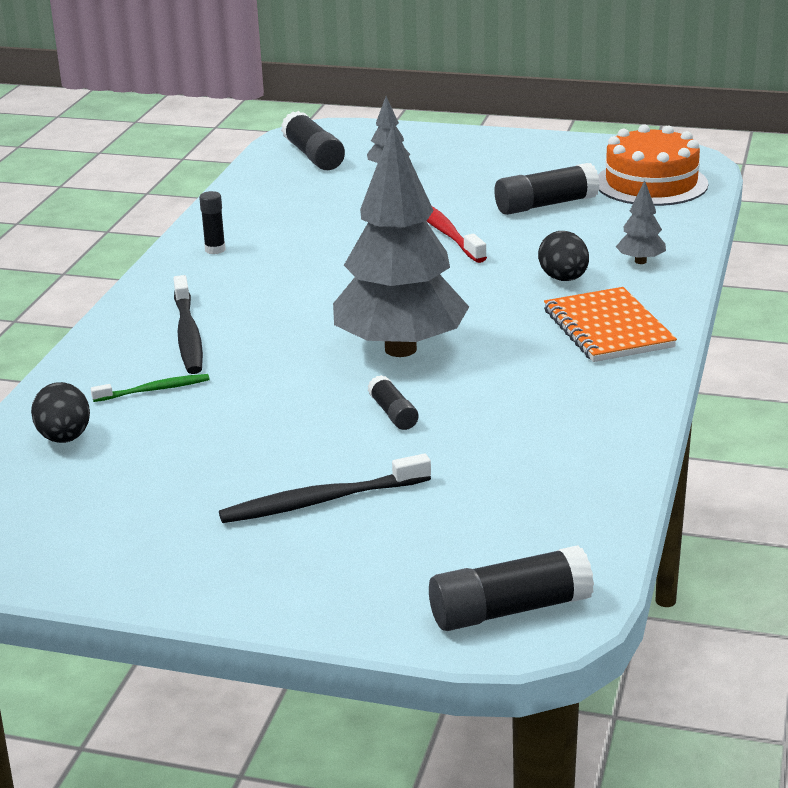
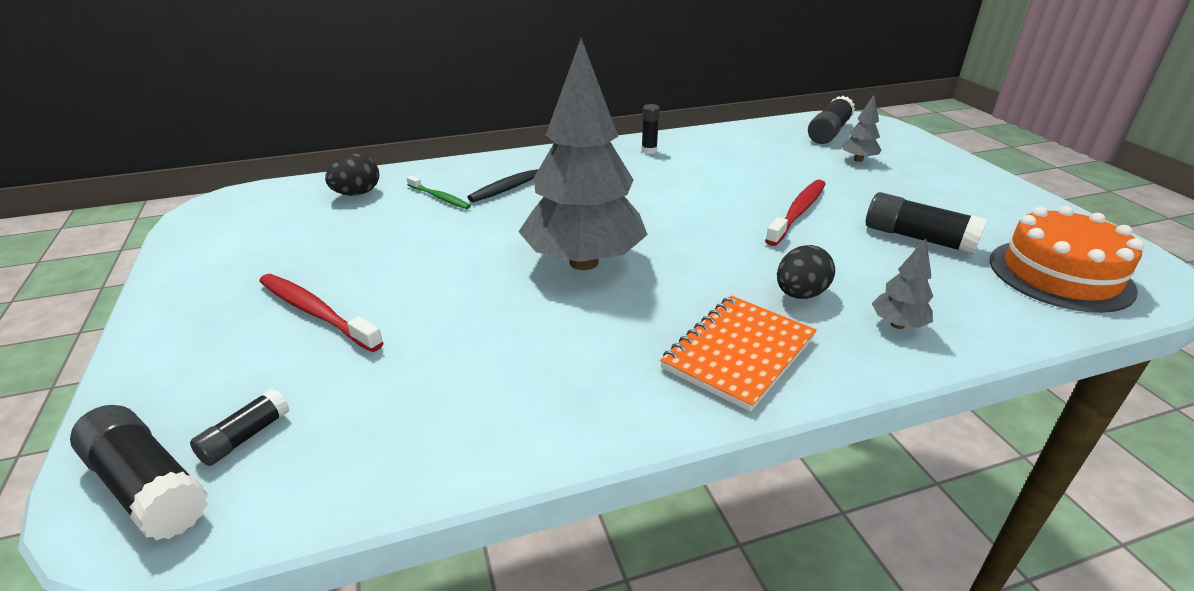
camera: 55 degrees right, 5 degrees up
black toothbrush [219,454,431,523] -> red toothbrush [259,274,384,352]
black glue stick [368,375,418,430] -> black glue stick moved to [190,388,290,466]

